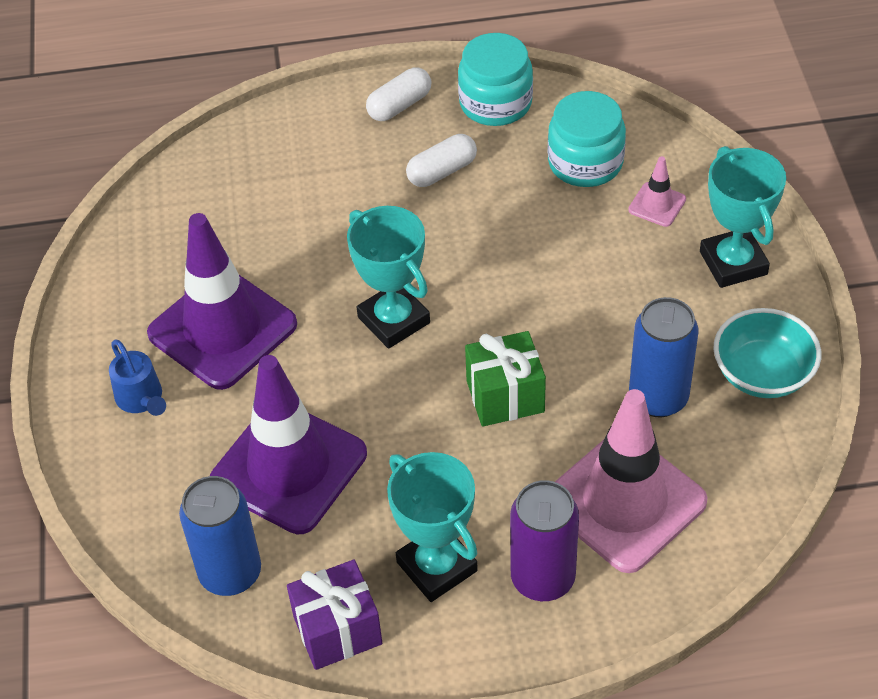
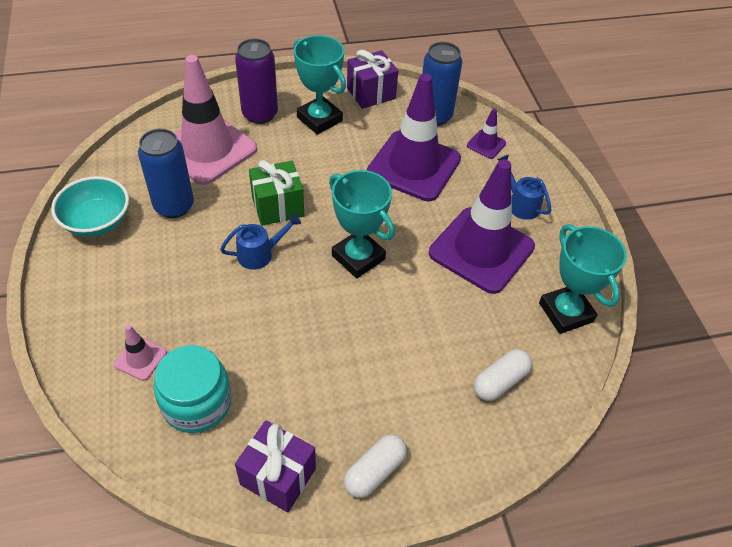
camera: 170 degrees right, 0 degrees up
white capsule [406,134,477,187] -> white capsule moved to [474,349,532,401]
turquoise jar [458,33,533,126] -> purple gift [235,420,316,512]
turquoise trophy [700,146,786,288] -> turquoise trophy moved to [539,224,627,334]
none -> blue watering can [220,213,301,270]
none -> purple traffic cone [467,108,506,159]

